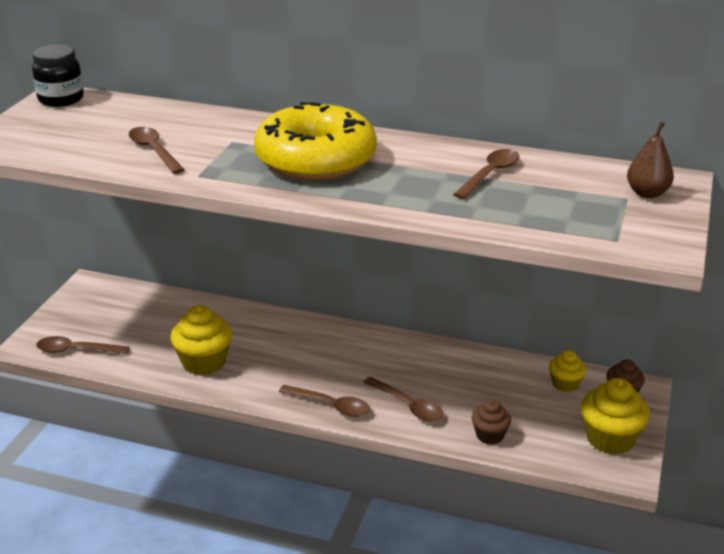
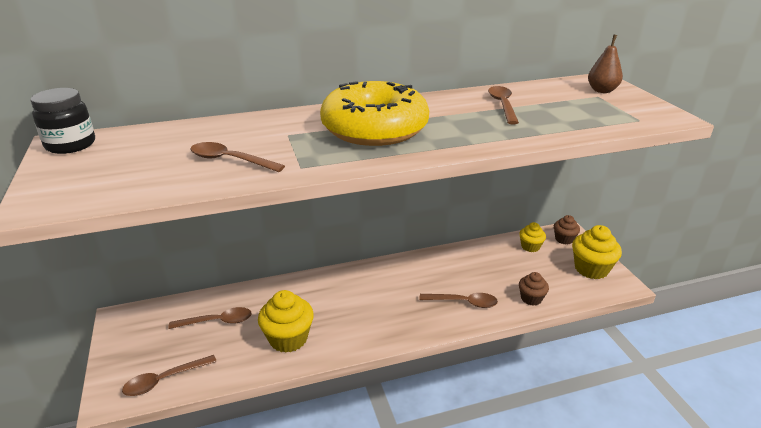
camera: 35 degrees left, 0 degrees up
brown spoon [279,385,370,417] -> brown spoon moved to [168,307,252,329]

